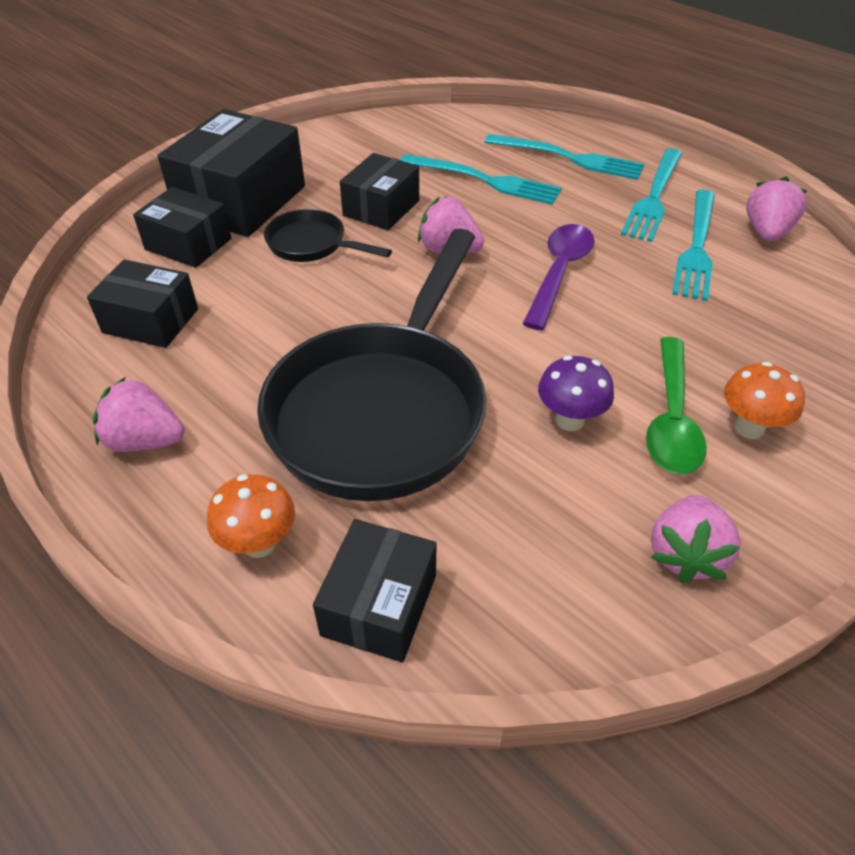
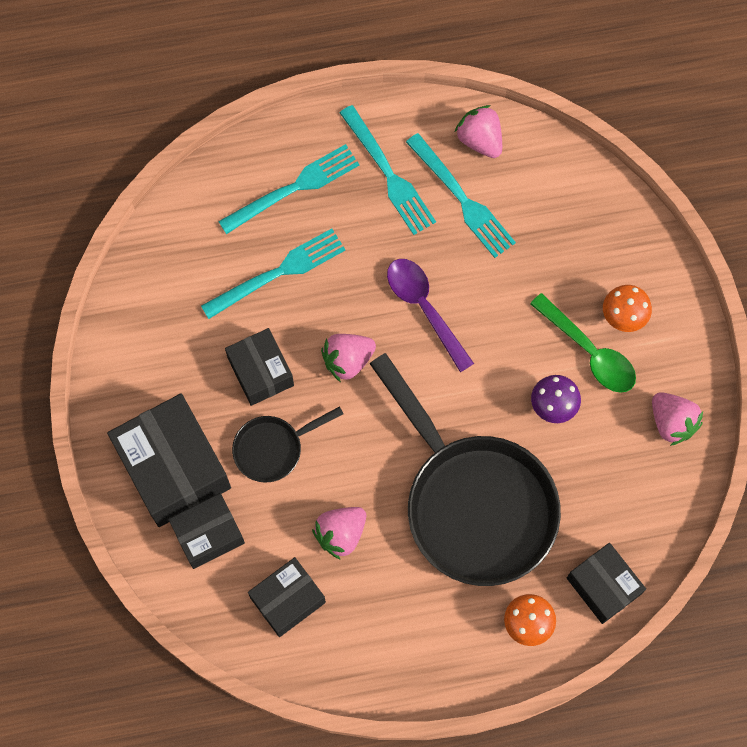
camera: 55 degrees left, 25 degrees up
pink strawberry [93,377,185,452] -> pink strawberry moved to [312,507,366,560]

